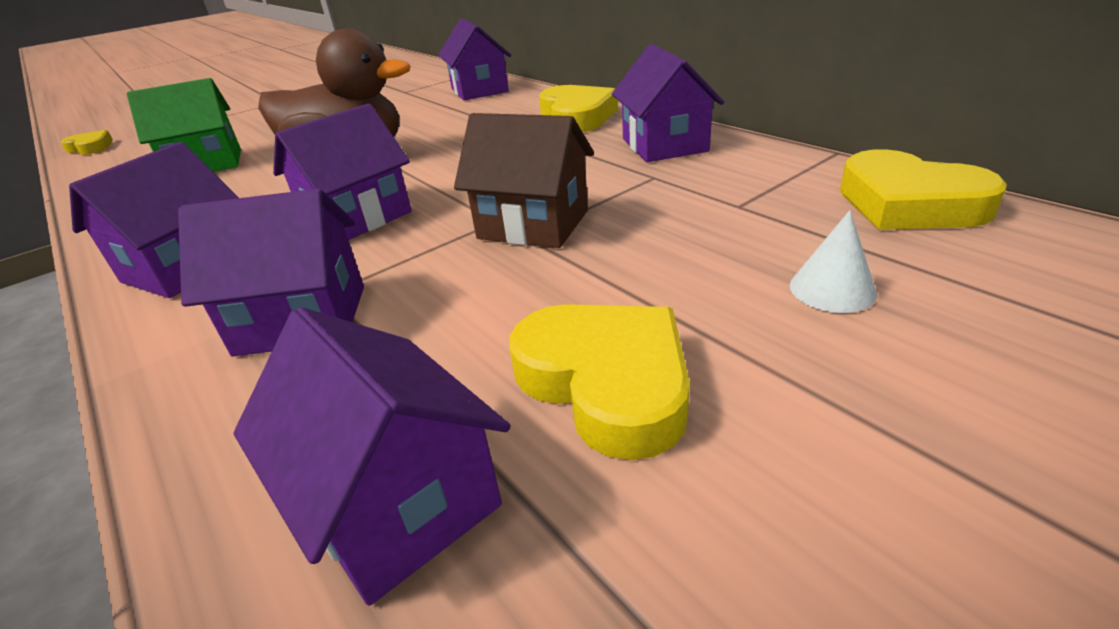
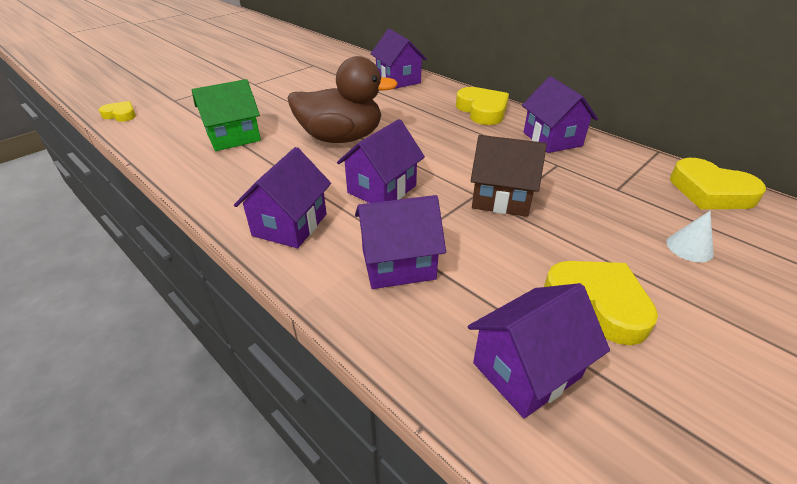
camera: 10 degrees left, 5 degrees up
purple house [234,307,511,606] -> purple house turned 75 degrees counterclockwise [468,283,610,418]

